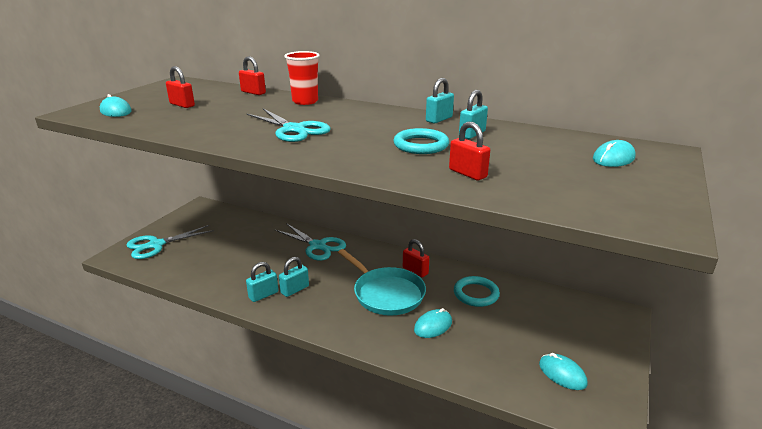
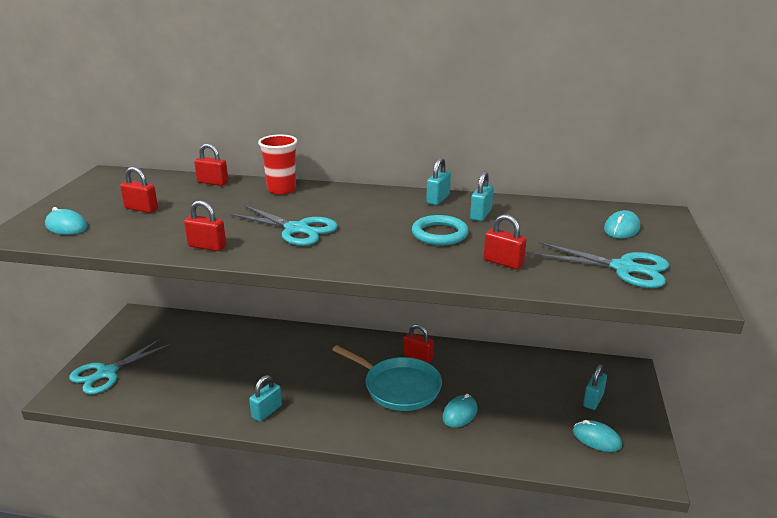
camera: 15 degrees left, 0 degrees up
turquoise scissors [275,223,346,261] -> turquoise scissors moved to [533,242,669,288]
turquoise padlock [279,257,309,297] -> turquoise padlock moved to [583,364,607,410]
turquoise ring [454,276,500,307] -> none
none -> red padlock [184,200,226,251]

